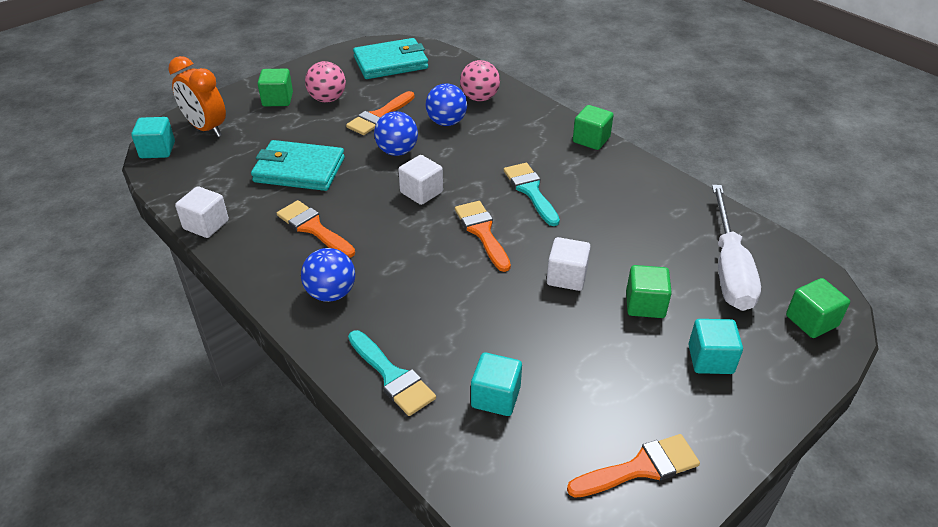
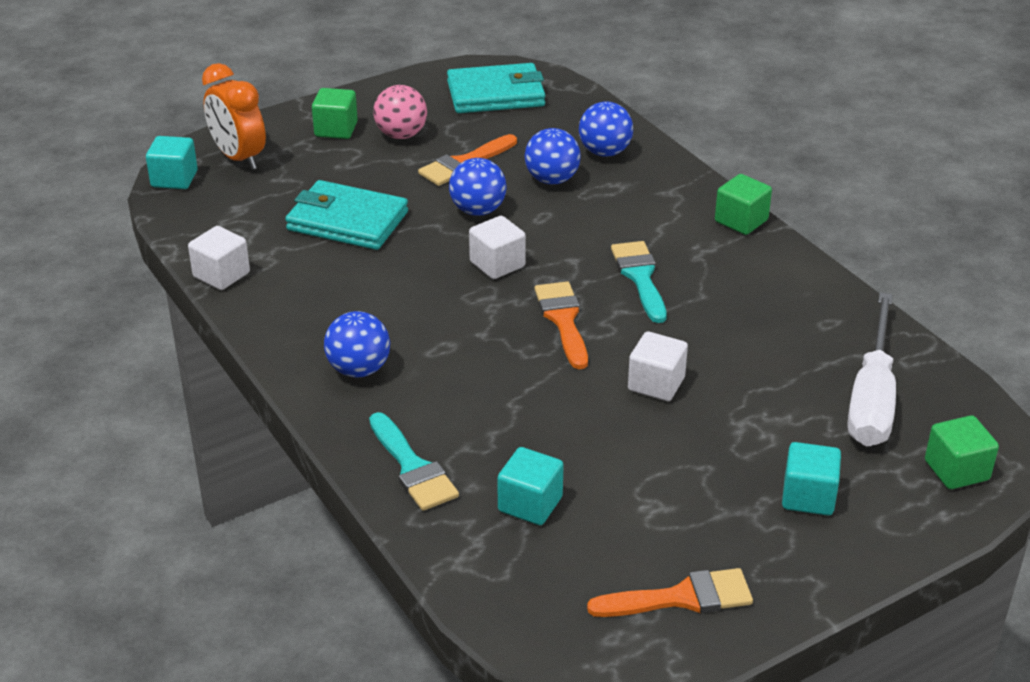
camera: 10 degrees right, 5 degrees down
orange brush [277,200,355,258] -> none
pink ball [460,60,500,101] -> blue ball [579,101,633,157]
green cube [626,265,672,318] -> none

